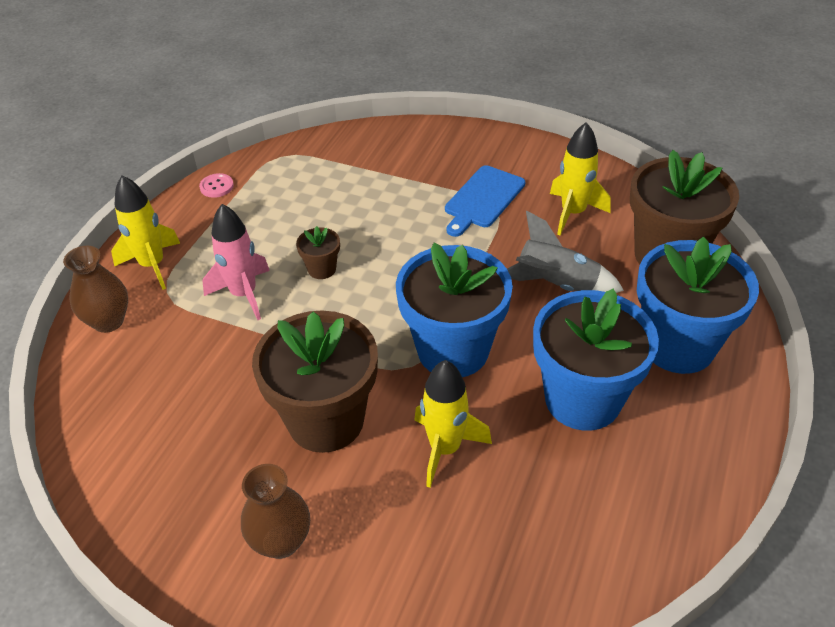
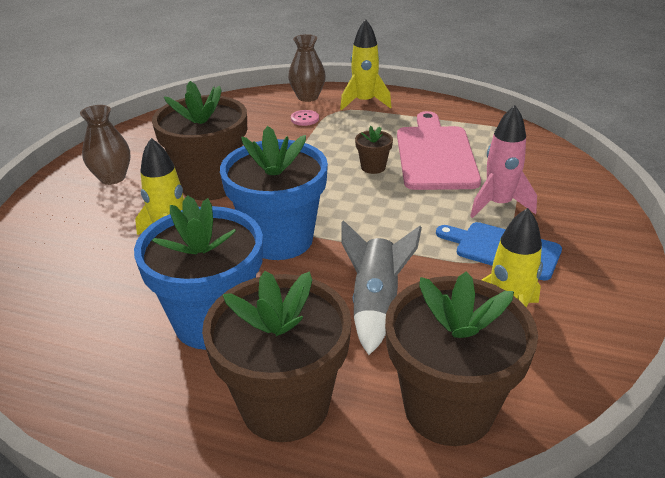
camera: 85 degrees right, 10 degrees down
pink button [199,173,234,198] -> pink button moved to [291,110,319,126]
pink rocket [203,204,270,320] -> pink rocket moved to [470,105,537,218]
blue flower pot [637,237,759,374] -> brown flower pot [202,271,352,442]
none -> pink cutting board [397,111,481,190]

